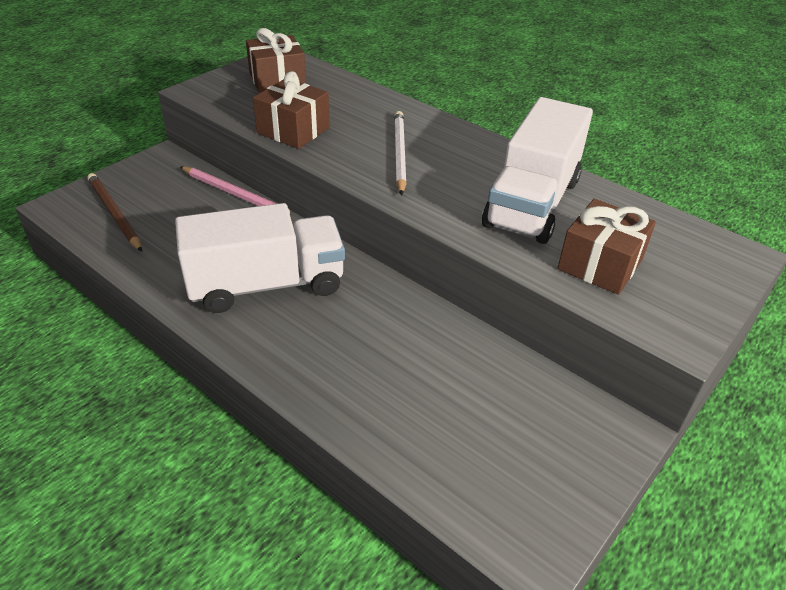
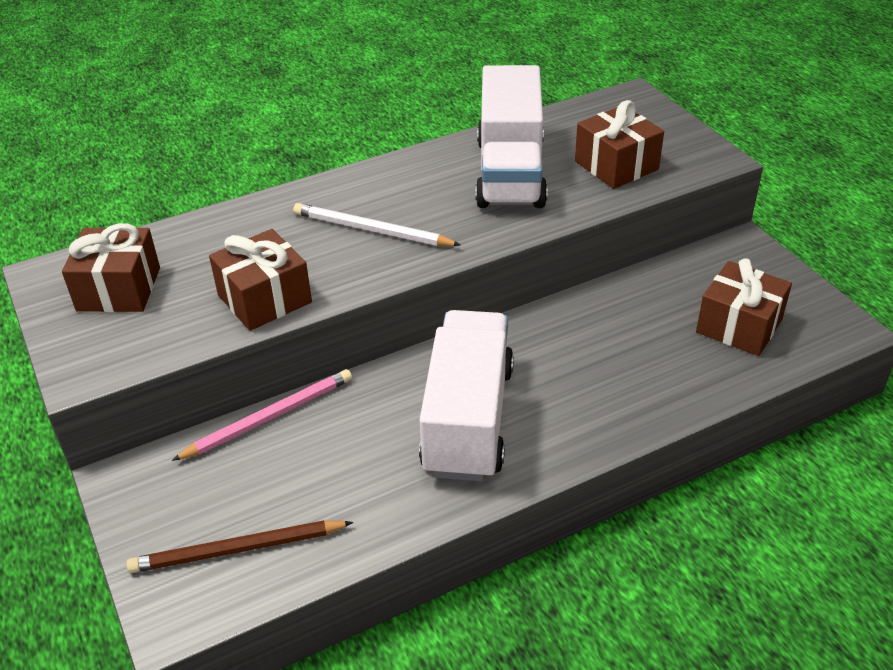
camera: 65 degrees left, 0 degrees up
white truck [482,97,593,244] -> white truck turned 45 degrees clockwise [475,65,547,208]
none -> brown gift [696,258,792,356]

